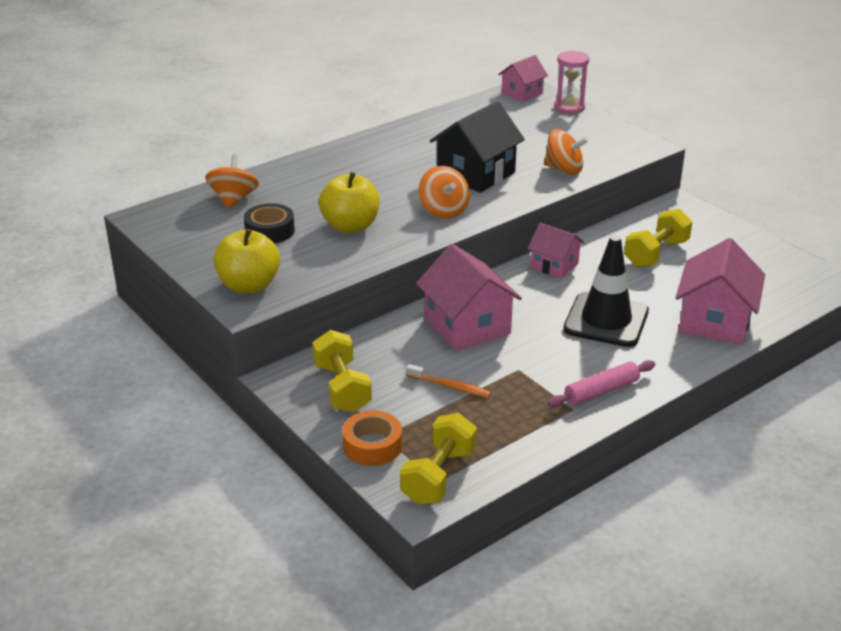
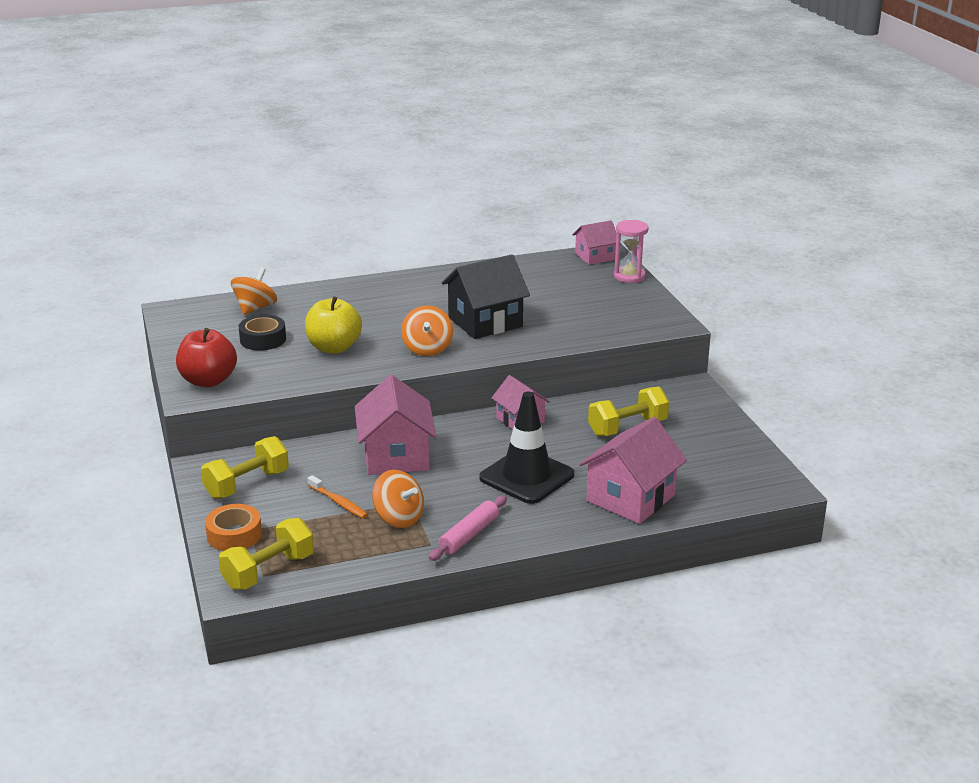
camera: 20 degrees right, 5 degrees down
yellow apple [214,229,280,294] -> red apple [176,328,237,387]
yellow dumbbell [312,330,372,413] -> yellow dumbbell turned 45 degrees clockwise [201,436,289,499]
orange spinning top [544,129,588,175] -> orange spinning top moved to [372,470,424,528]
pink rolling pin [548,360,655,407] -> pink rolling pin turned 45 degrees counterclockwise [429,495,507,561]

